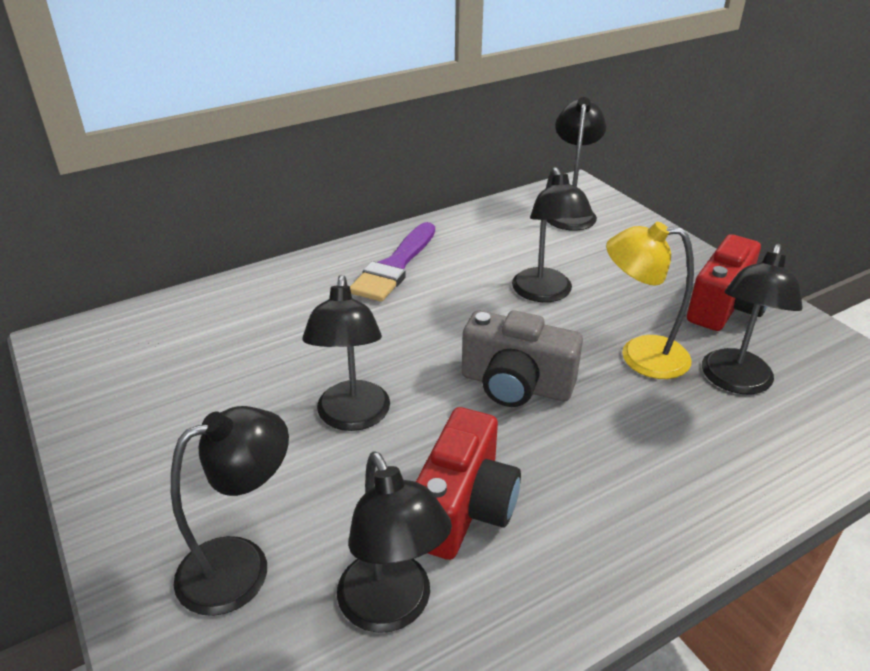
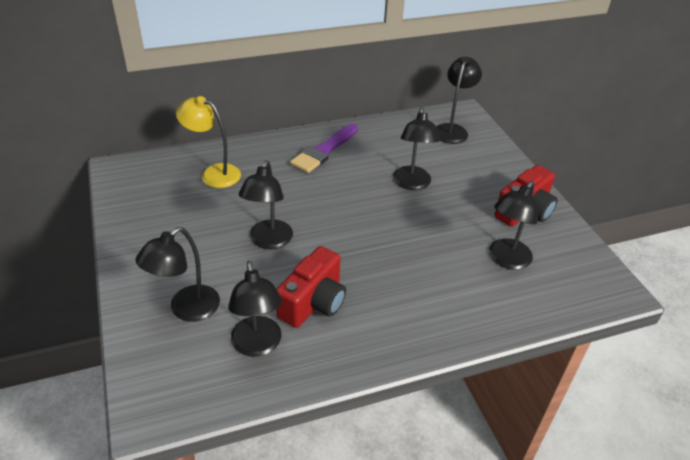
camera: 10 degrees right, 5 degrees up
black lamp [171,406,289,616] -> black lamp turned 150 degrees clockwise [135,227,220,322]
grey camera [462,310,583,407] -> none
yellow lamp [606,222,694,379] -> yellow lamp moved to [176,96,241,188]

